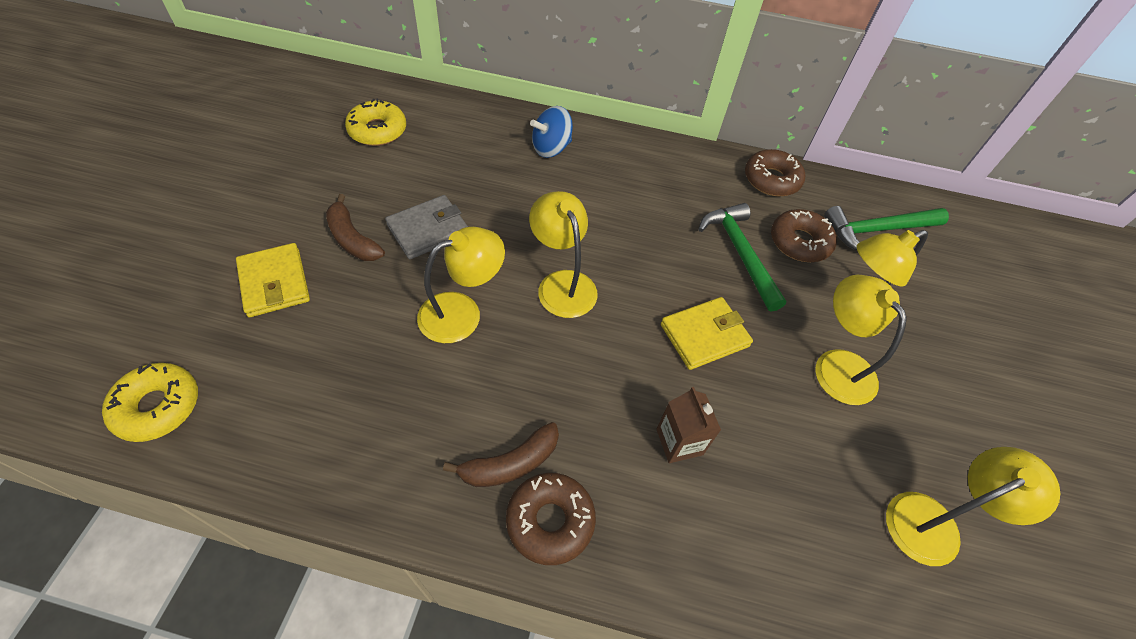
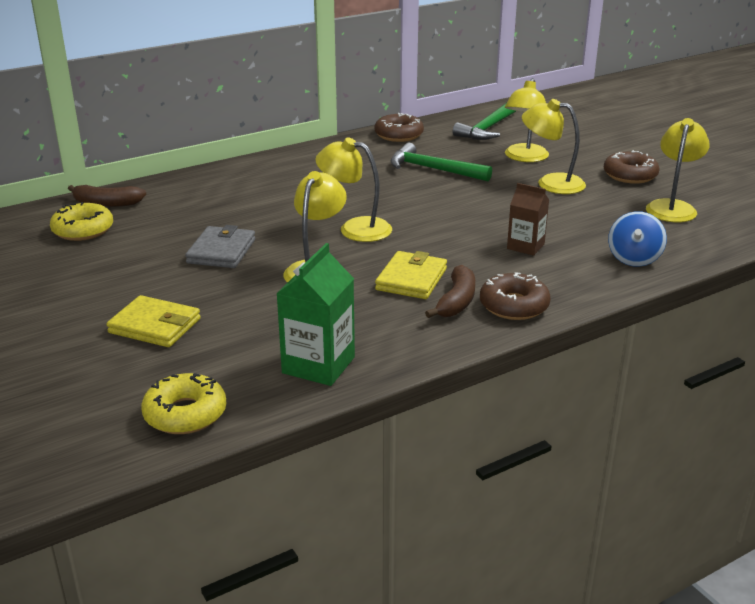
camera: 40 degrees left, 25 degrees down
brown banana [326,194,385,261] -> brown banana moved to [68,185,146,207]
blue spinning top [530,106,573,158] -> blue spinning top moved to [608,211,667,267]
yellow wallet [661,297,753,370] -> yellow wallet moved to [375,251,447,299]
brown donut [771,209,837,262] -> brown donut moved to [604,150,660,184]
none -> green carton [276,243,355,386]

